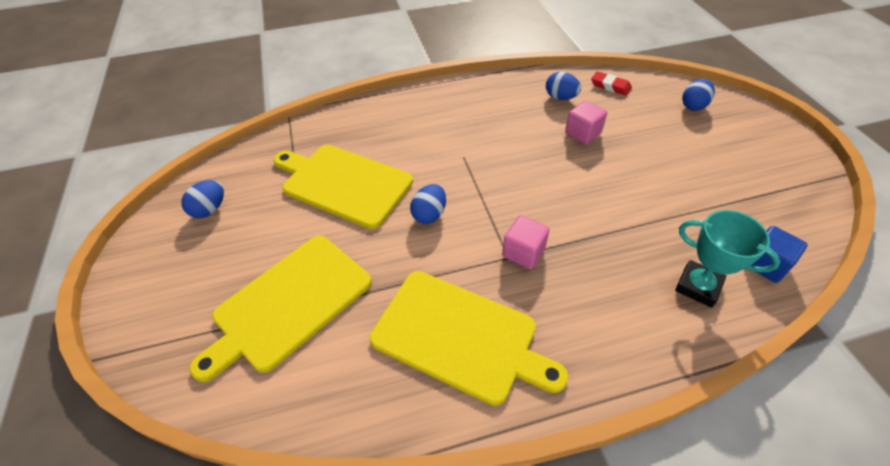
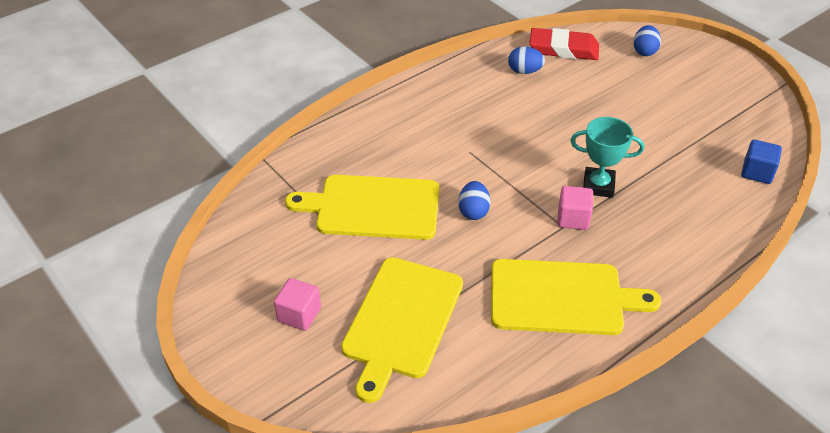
camera: 25 degrees left, 5 degrees down
blue egg [181,180,224,218] -> none
pink cube [565,100,607,144] -> pink cube moved to [274,278,321,331]
red eraser [591,71,632,96] -> red eraser [529,28,599,60], size x1.77
turquoise trophy [675,210,781,308] -> turquoise trophy moved to [570,117,644,198]

